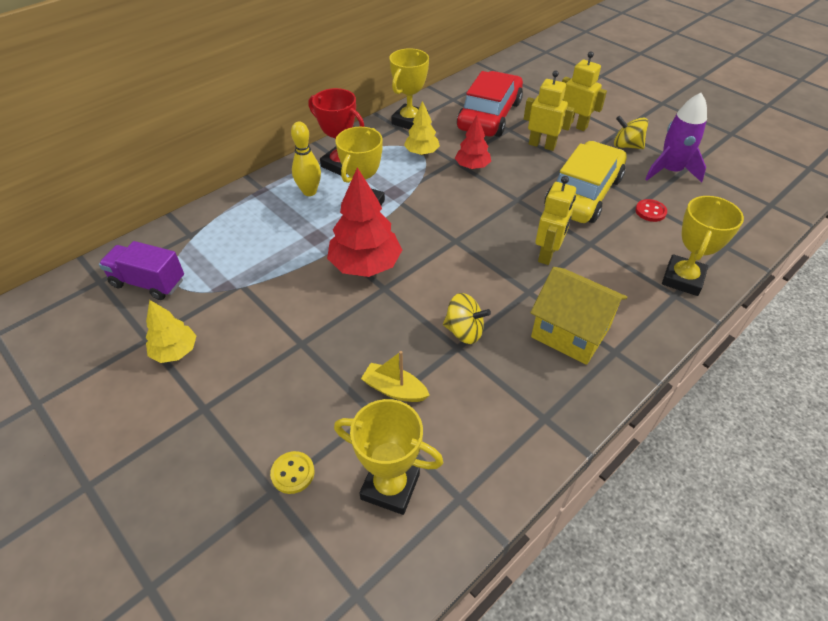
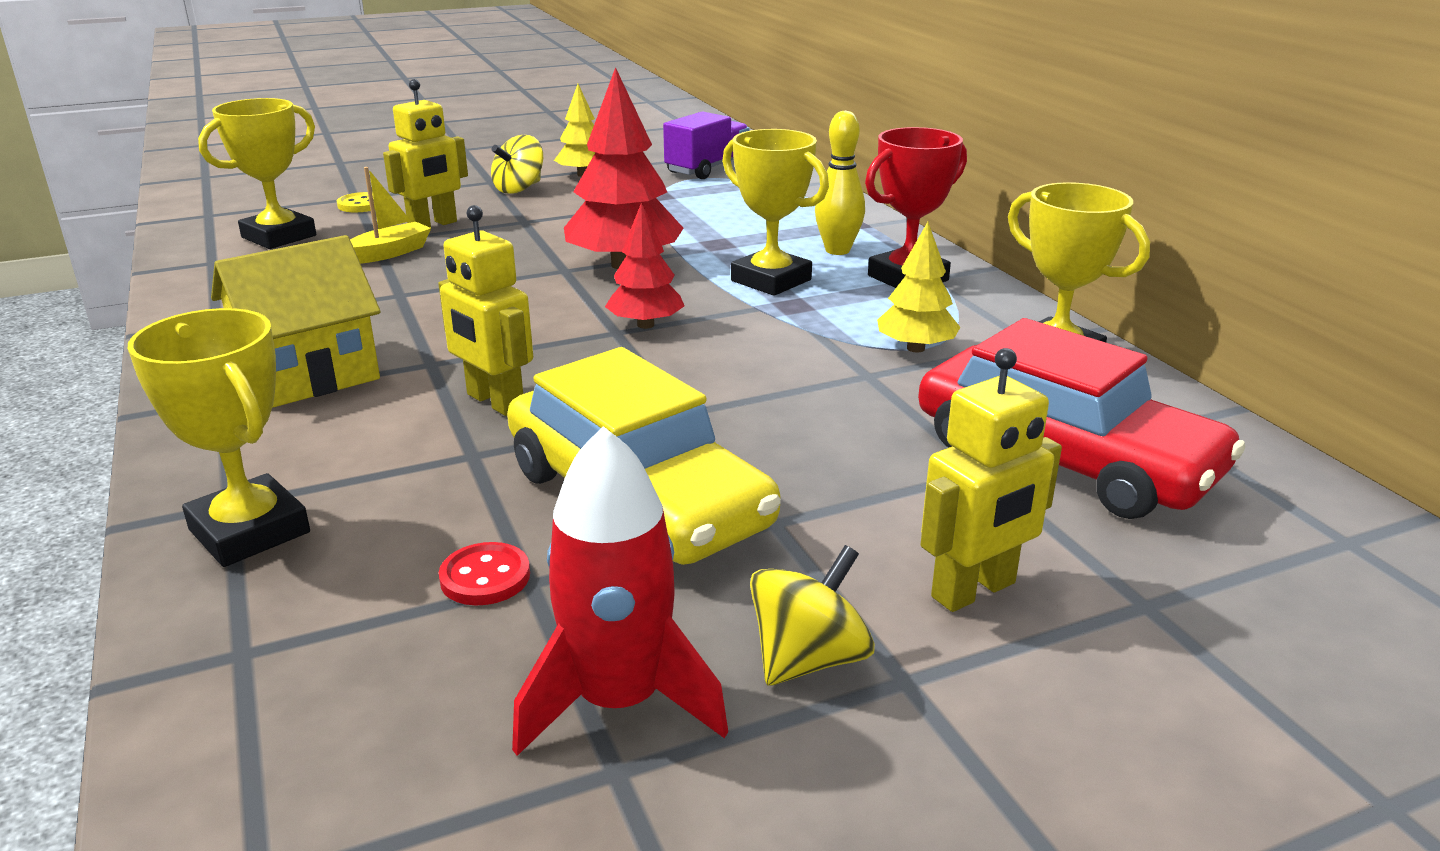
camera: 110 degrees right, 20 degrees down
yellow spinning top [443,293,491,344] -> yellow spinning top moved to [491,135,543,194]
red tree [455,115,491,169] -> red tree moved to [605,202,684,329]
yellow robot [524,71,574,151] -> yellow robot moved to [383,79,468,228]
purple rocket [645,93,707,183] -> red rocket [512,426,728,756]

